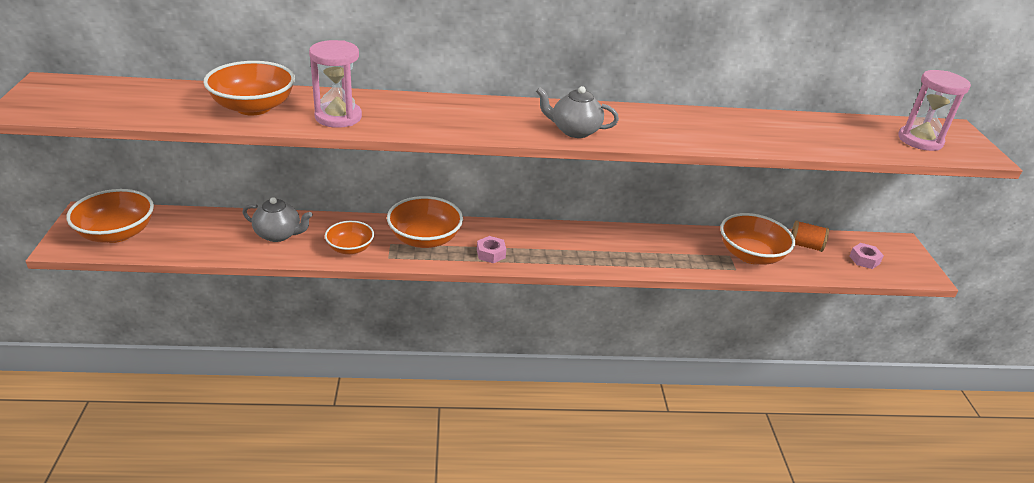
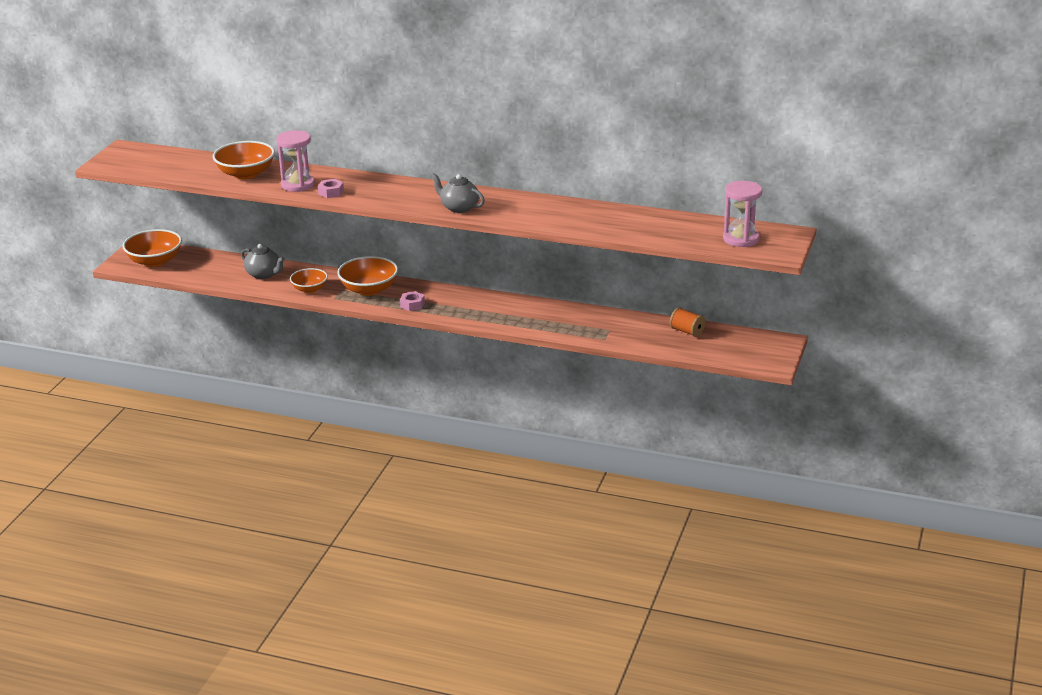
camera: 25 degrees right, 5 degrees down
orange bowl [720,213,795,265] -> none
pink nut [849,243,884,269] -> pink nut moved to [318,179,344,198]

